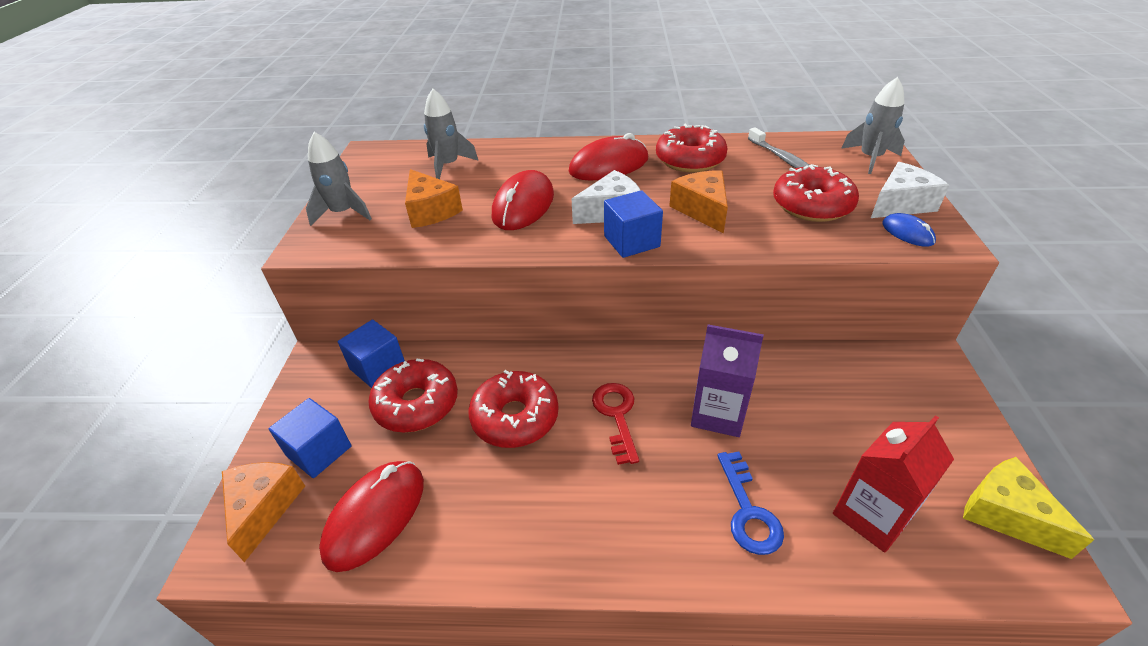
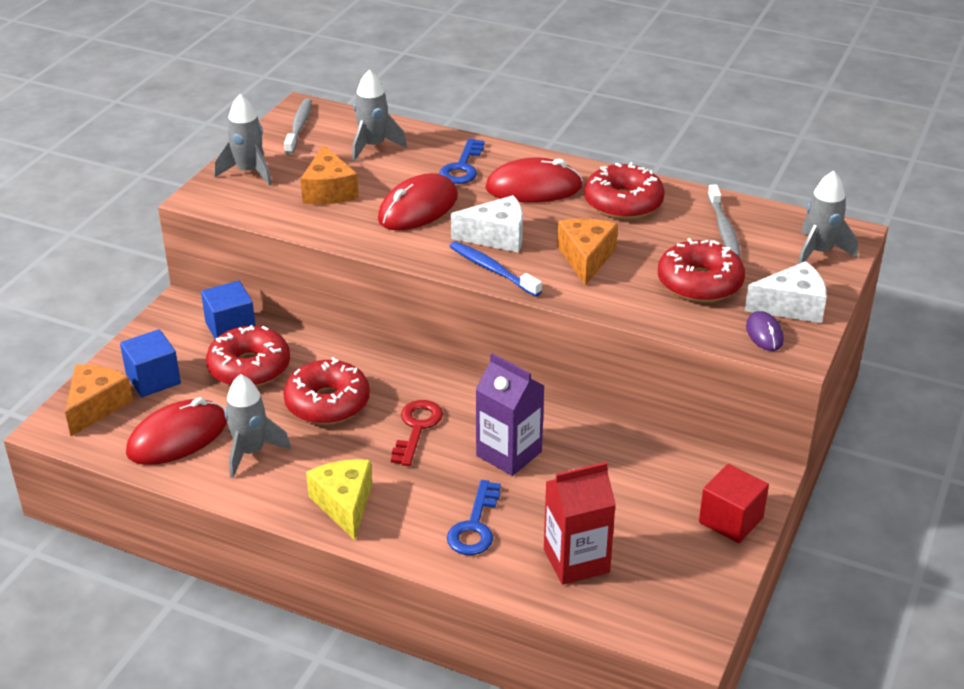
camera: 20 degrees right, 5 degrees down
blue cube [604,190,663,258] -> blue toothbrush [449,241,542,297]
blue mouse [882,213,936,247] -> purple mouse [746,311,784,351]
yellow cheese [963,457,1094,559] -> yellow cheese moved to [306,459,372,540]
none -> grey rocket [224,374,291,478]
none -> grey toothbrush [284,98,312,154]
none -> blue key [439,138,485,184]
none -> red cube [699,464,769,543]

